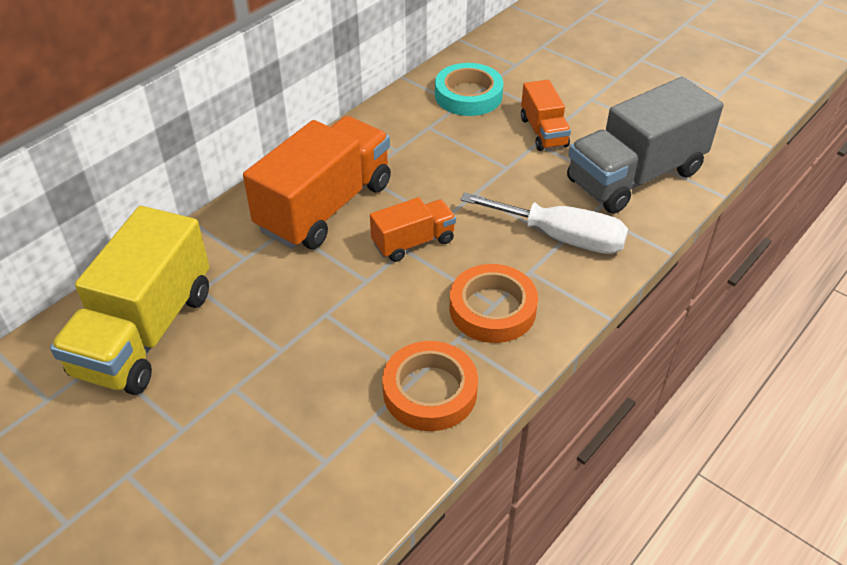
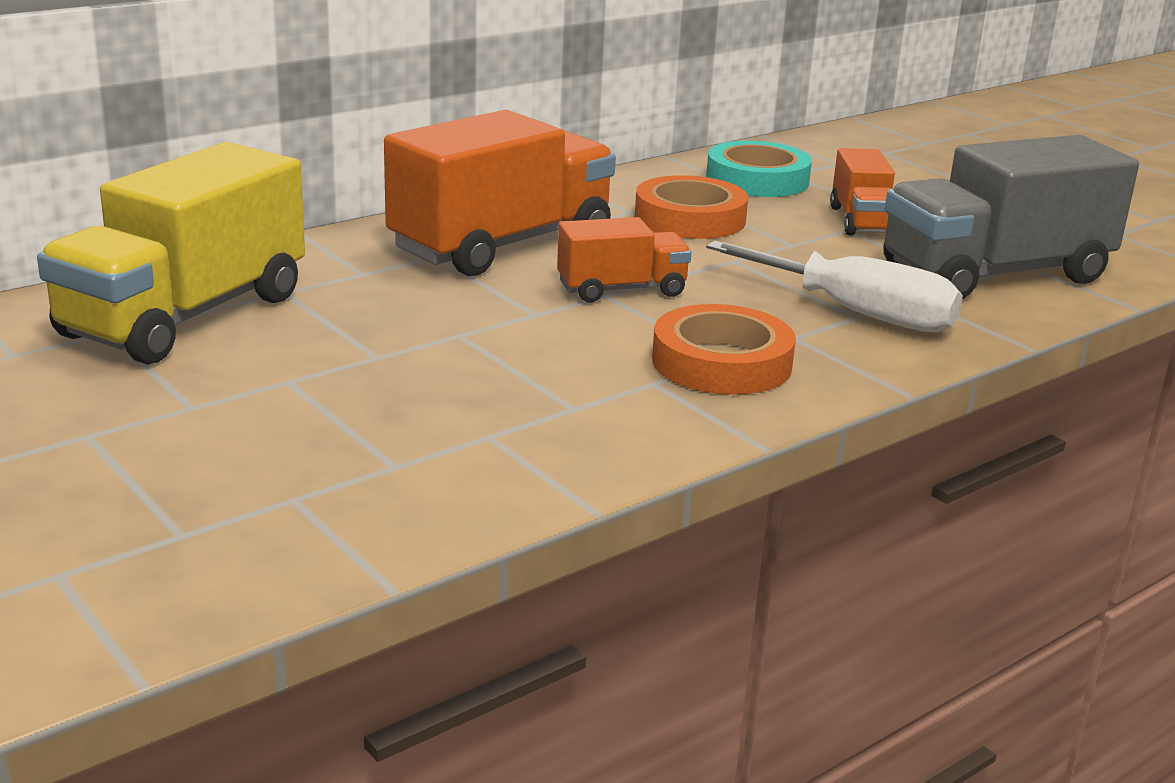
camera: 10 degrees right, 20 degrees down
orange tape [382,341,478,431] -> orange tape moved to [635,175,748,239]

